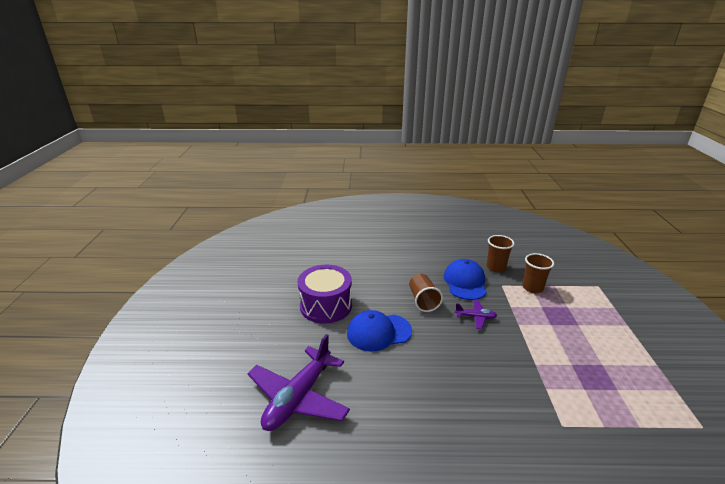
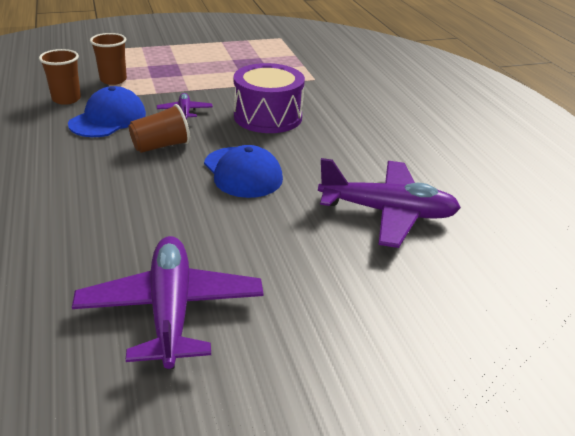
camera: 110 degrees left, 5 degrees up
purple drum [298,265,352,323] -> purple drum moved to [234,63,305,133]
blue cap [444,259,487,300] -> blue cap turned 135 degrees clockwise [68,86,146,137]
none -> purple plane [72,236,264,369]

